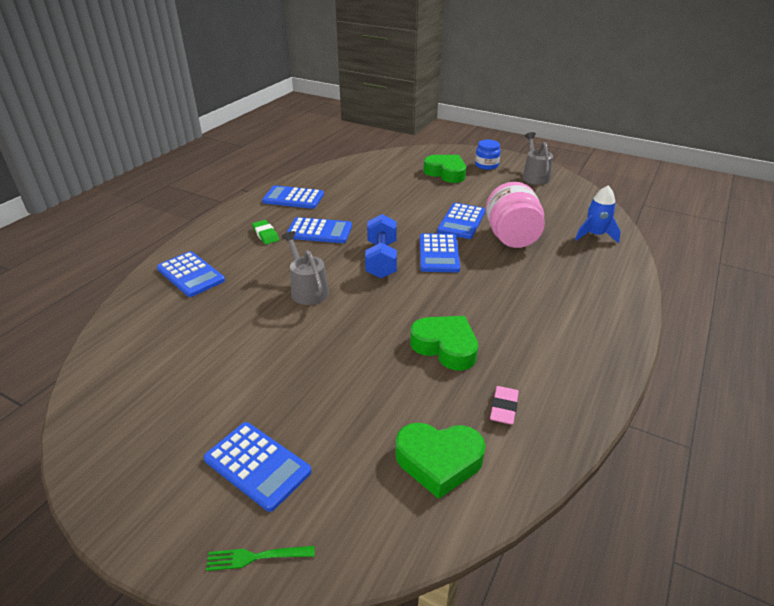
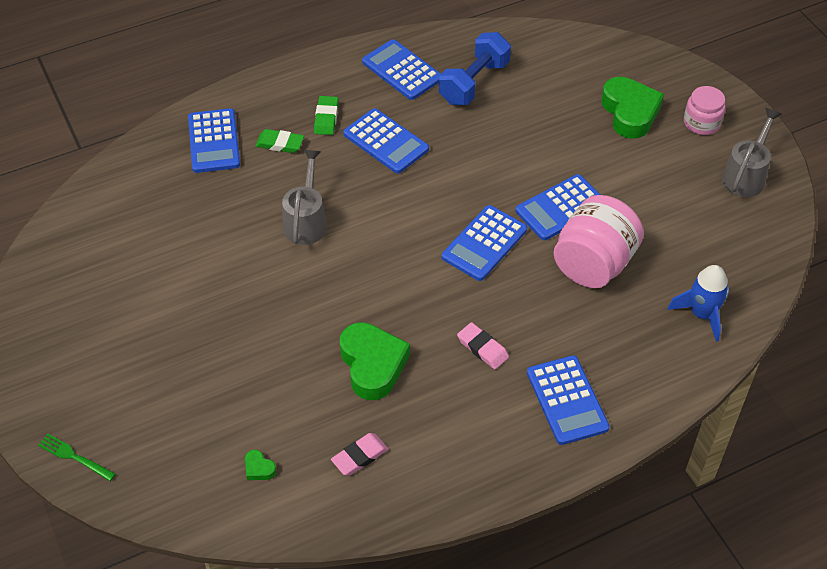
camera: 35 degrees right, 15 degrees up
blue calculator [204,422,312,512] -> blue calculator moved to [527,355,610,445]
blue dumbbell [365,214,397,278] -> blue dumbbell moved to [439,32,511,105]
green heart [395,423,486,499] -> green heart [245,450,276,480], size x0.41
blue jar [475,140,501,170] -> pink jar [684,86,726,135]
none -> green eraser [255,129,304,153]
none -> pink eraser [457,322,509,369]

